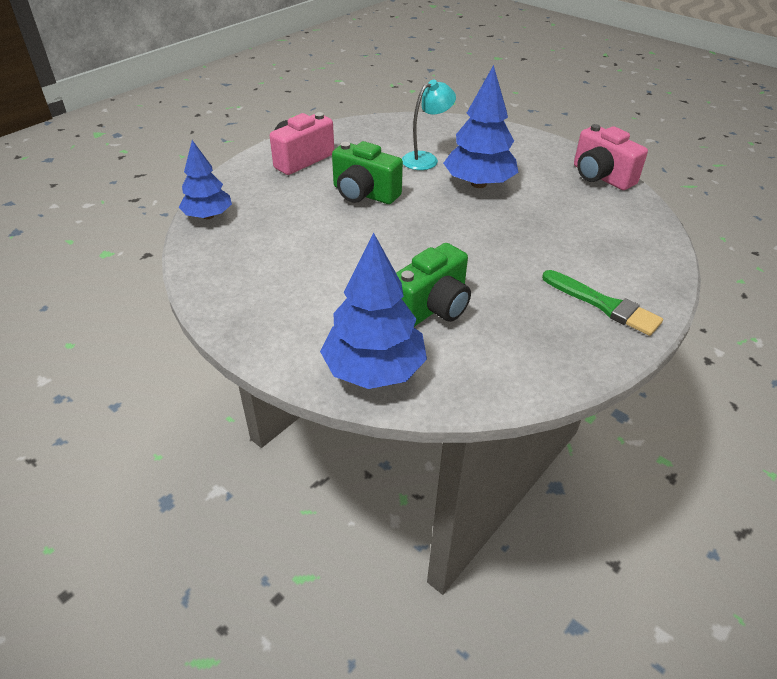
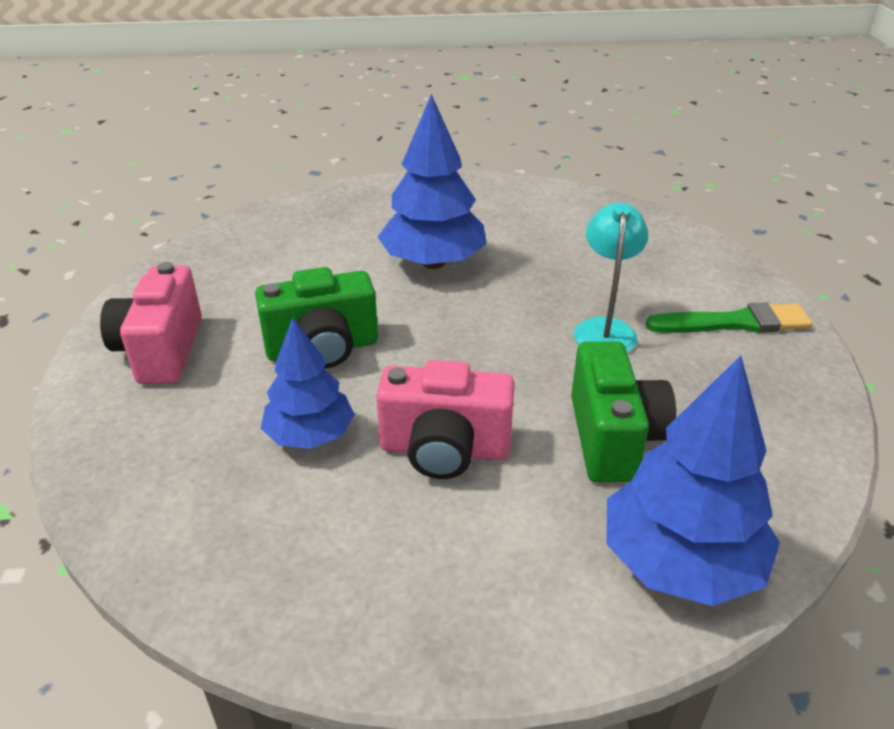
camera: 45 degrees left, 5 degrees down
blue tree [179,140,232,219] -> blue tree moved to [261,318,355,449]
turquoise lamp [402,80,456,170] -> turquoise lamp moved to [574,203,648,353]
pink camera [574,124,648,190] -> pink camera moved to [376,360,515,479]

